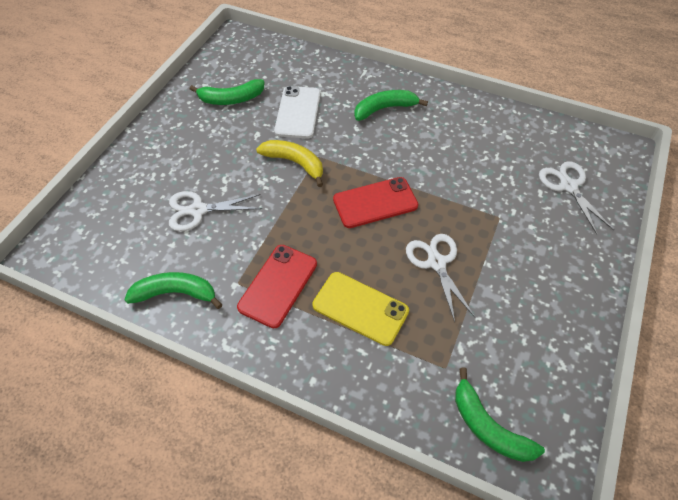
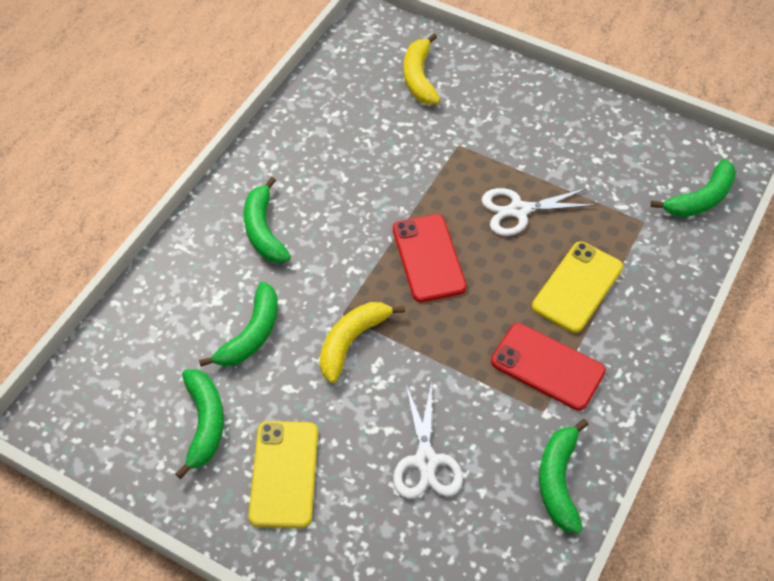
camera: 85 degrees left, 0 degrees up
white phone [274,86,321,139] -> green banana [199,282,278,367]
white scissors [539,161,614,235] -> yellow banana [404,33,440,105]
none -> yellow phone [248,421,318,528]

